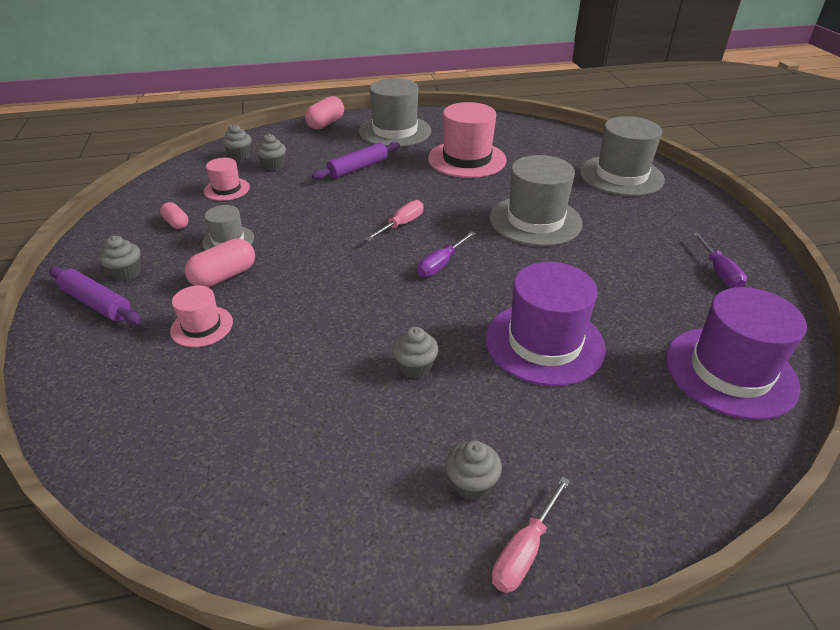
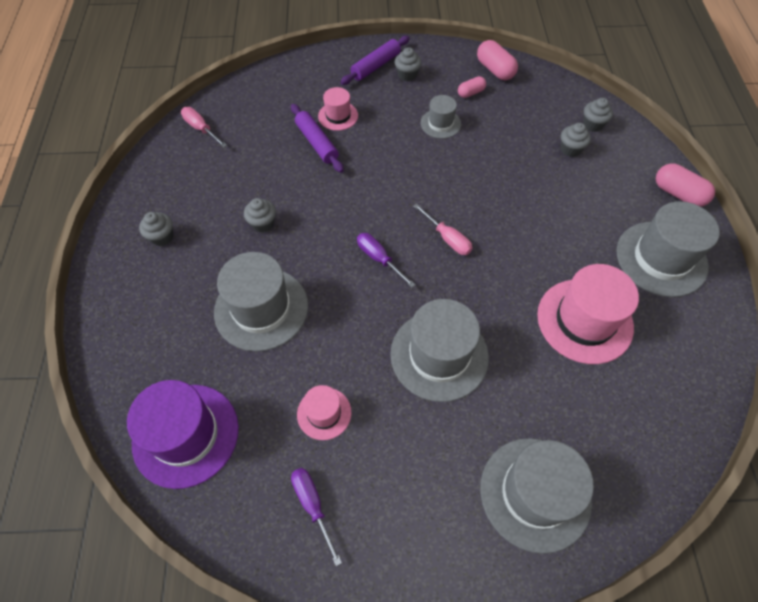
camera: 100 degrees right, 20 degrees up
pink capsule [185,239,255,288] -> pink capsule moved to [477,40,518,80]
pink hat [204,158,250,201] -> pink hat moved to [297,385,351,440]
purple rolling pin [312,142,400,180] -> purple rolling pin moved to [291,104,344,173]
purple hat [486,262,606,386] -> grey hat [214,252,308,351]
pink screwdriver [492,477,570,593] -> pink screwdriver moved to [181,107,227,148]
purple screwdriver [693,233,747,288] -> purple screwdriver turned 60 degrees clockwise [291,468,342,566]

